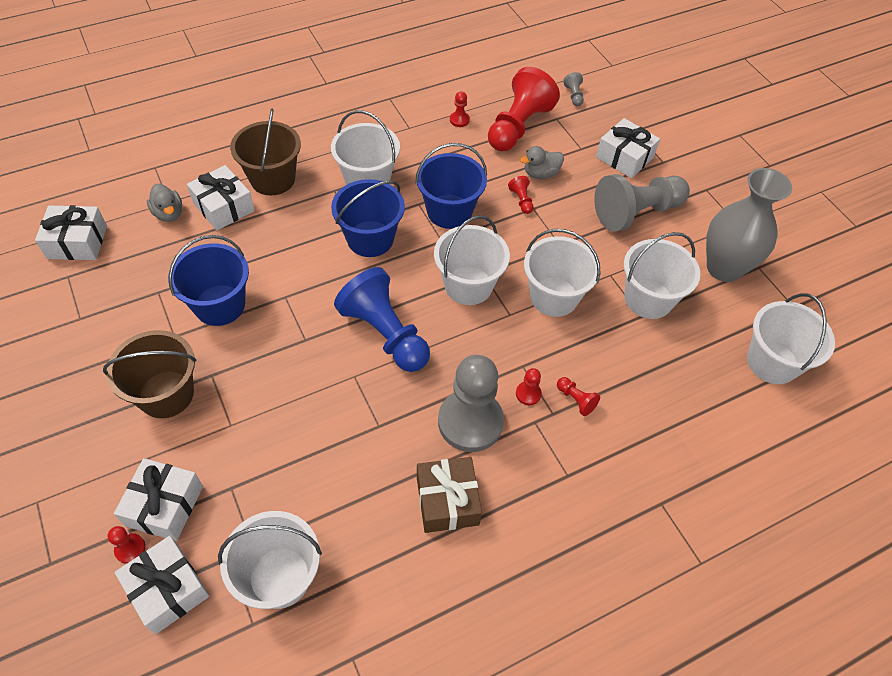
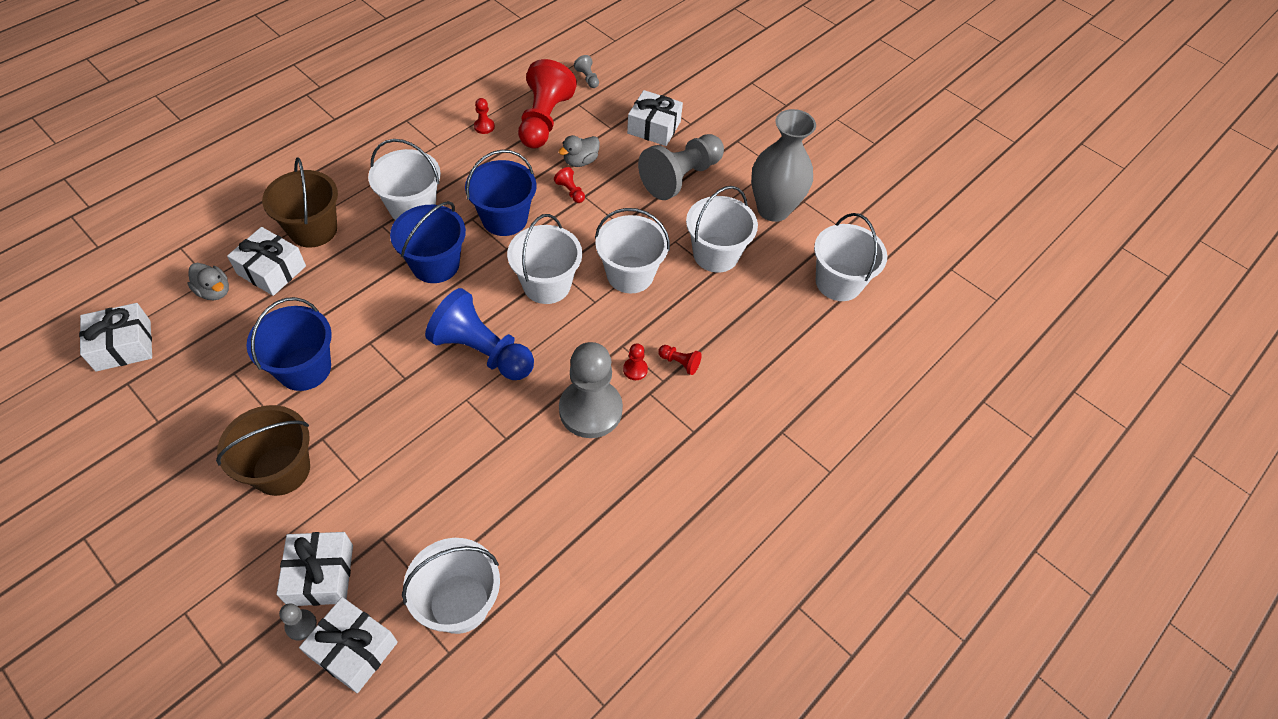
camera: 20 degrees left, 0 degrees up
red pawn [108,526,146,564] -> grey pawn [279,604,317,641]
brown gift [417,457,482,533] -> none

